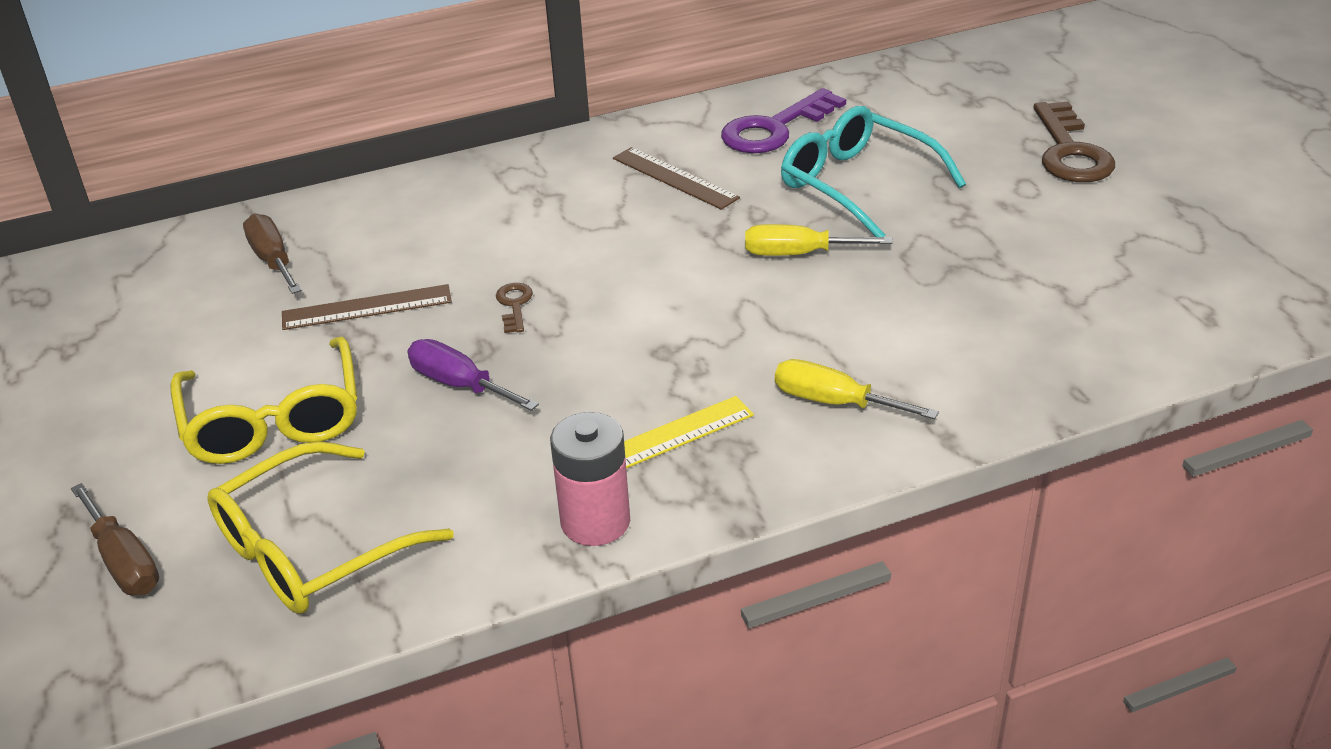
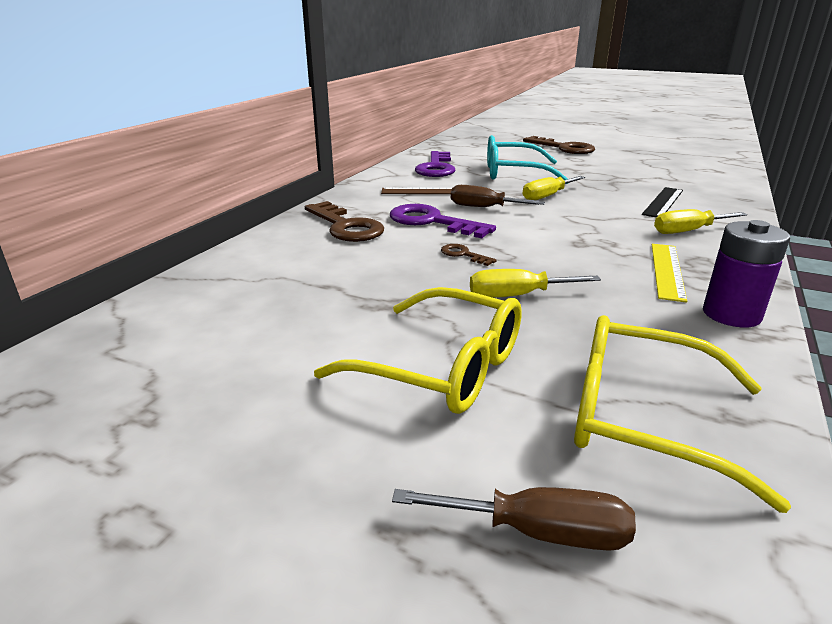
camera: 45 degrees left, 10 degrees down
yellow glasses [207,442,454,614] -> yellow glasses turned 105 degrees clockwise [574,315,791,513]
brown screwdriver [243,214,302,294] -> brown screwdriver moved to [451,185,545,207]
brown ruler [282,284,452,330] -> none
purple screwdriver [407,339,539,411] -> yellow screwdriver [470,269,601,298]
pink battery [550,412,630,546] -> purple battery [703,220,790,328]
none -> brown key [305,201,384,242]
none -> purple key [390,204,496,238]
none -> black ruler [642,187,683,218]

